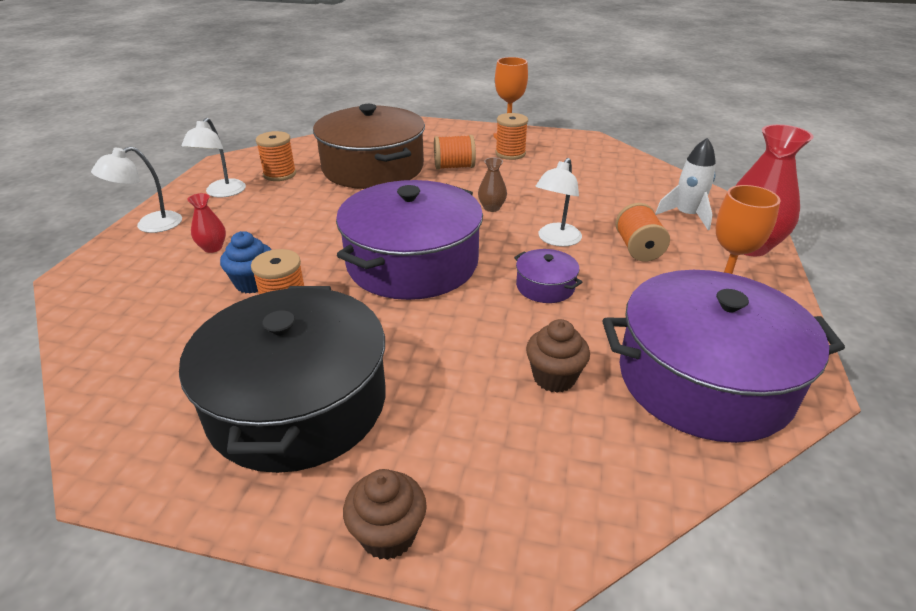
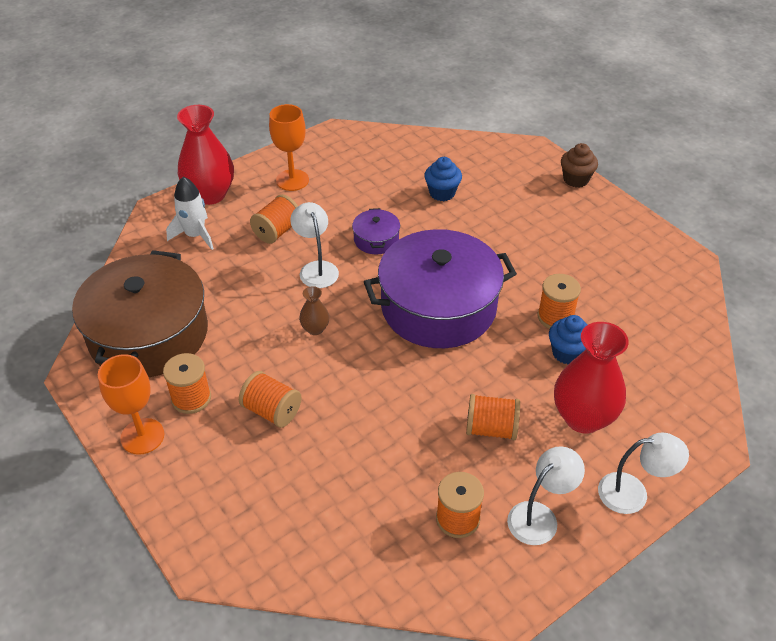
camera: 140 degrees left, 10 degrees up
black pot [179,286,385,473] -> none
red vase [187,193,226,253] -> red vase [554,322,629,433], size x2.12
brown pot [313,104,425,189] -> brown pot moved to [72,250,208,377]
brown cupcake [526,319,590,393] -> blue cupcake [424,157,462,201]
white lamp [535,158,582,247] -> white lamp turned 90 degrees counterclockwise [290,202,339,288]
purple pot [603,270,845,443] -> none
none -> orange spool [466,394,520,440]

